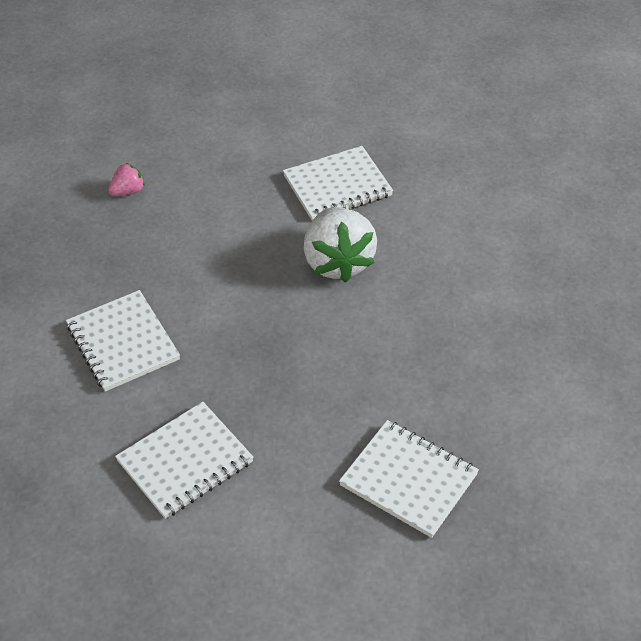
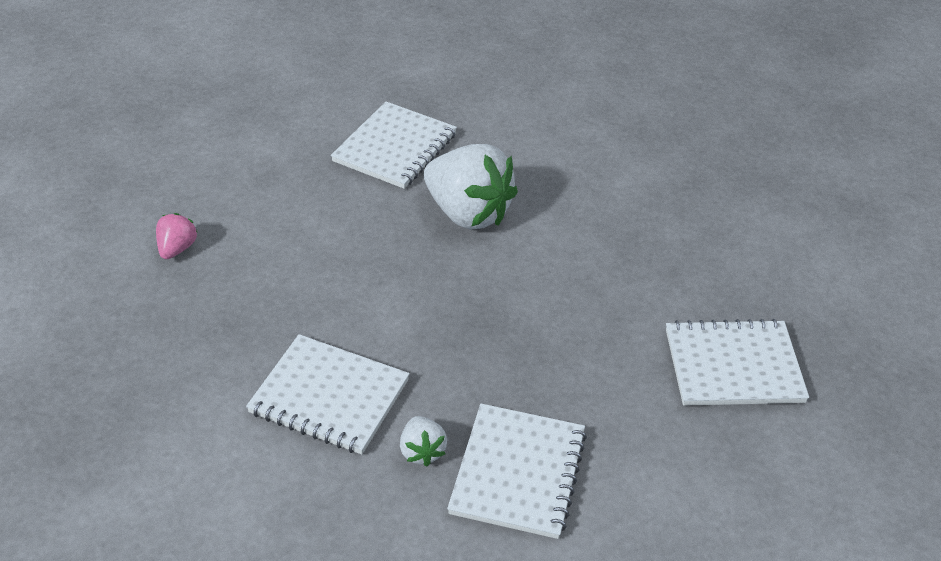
camera: 40 degrees left, 5 degrees down
none -> white strawberry [400,416,447,466]

